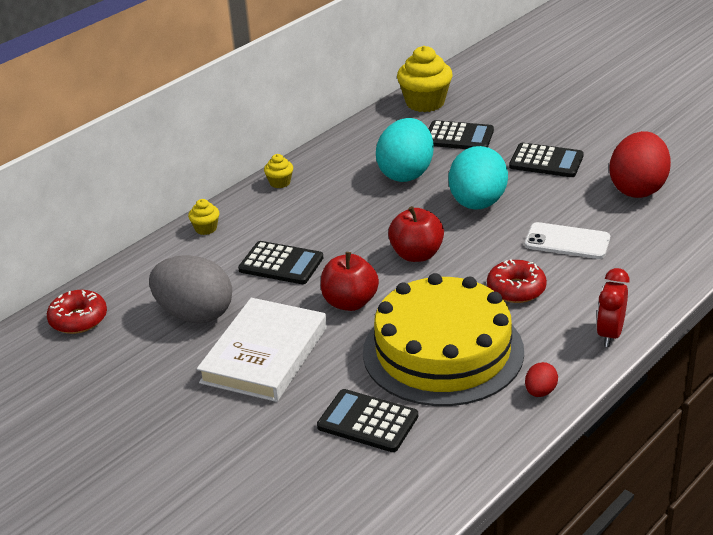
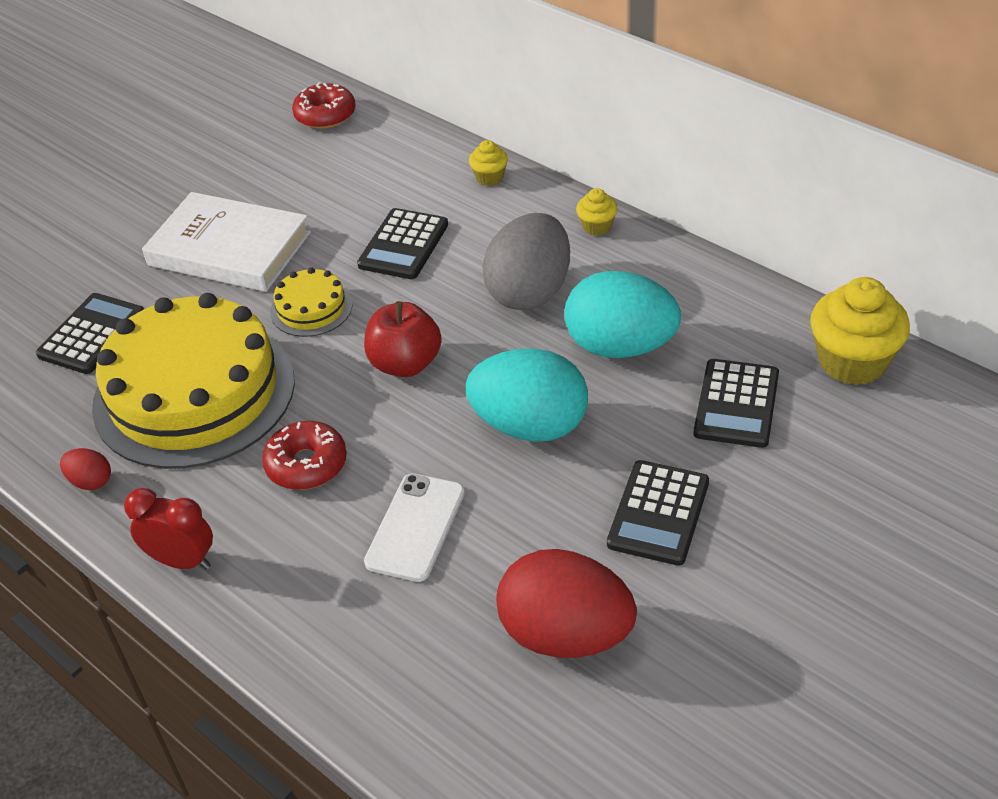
camera: 90 degrees right, 10 degrees up
grey egg [149,255,232,324] -> grey egg moved to [482,213,570,310]
red apple [321,252,379,311] -> yellow cake [270,267,352,337]

